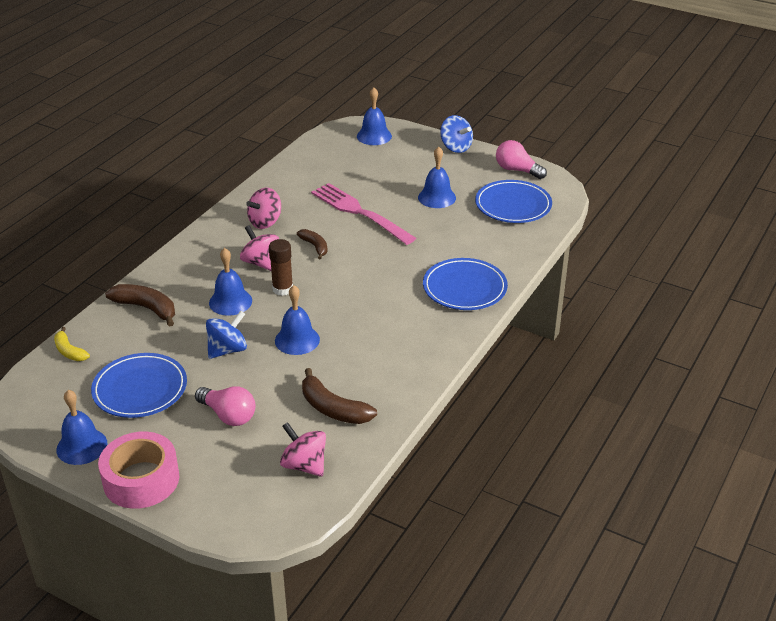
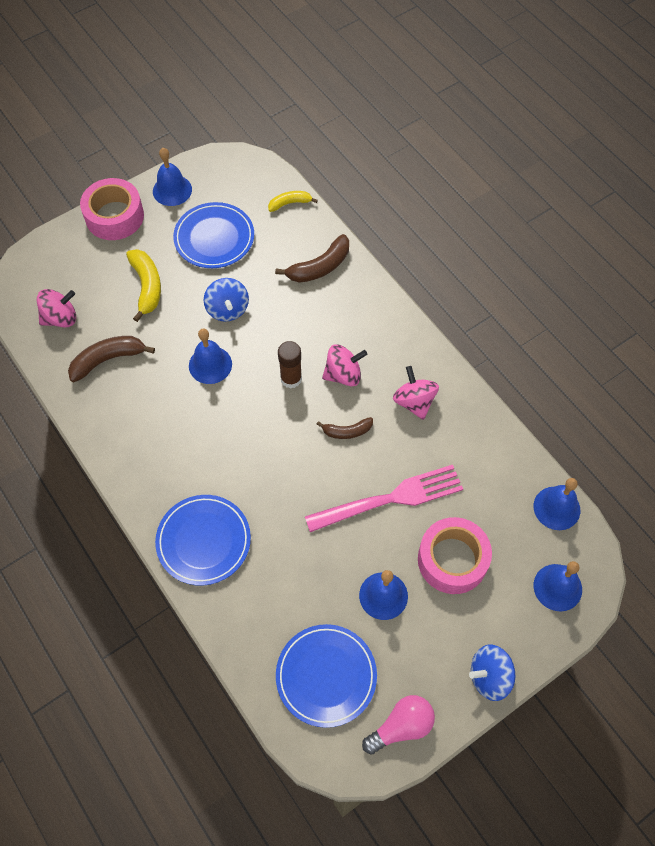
camera: 115 degrees right, 25 degrees up
pink light bulb [195,386,255,426] -> yellow banana [126,249,161,322]
blue bell [209,248,252,316] -> blue bell moved to [534,478,580,530]
none -> pink tape [418,517,492,594]

